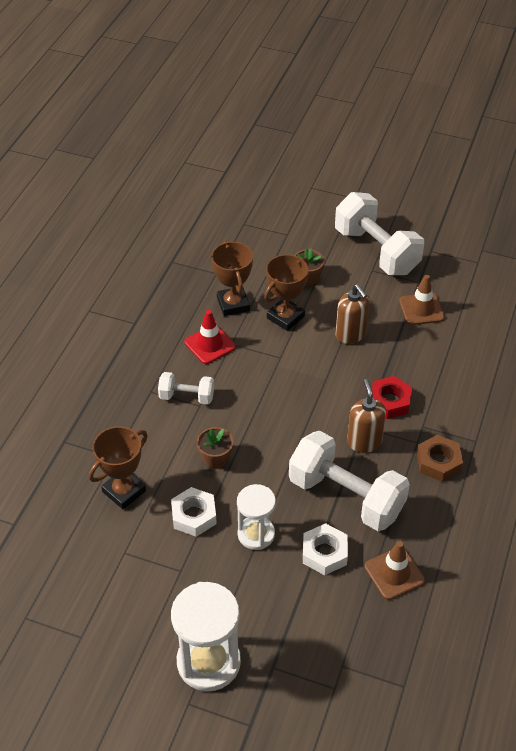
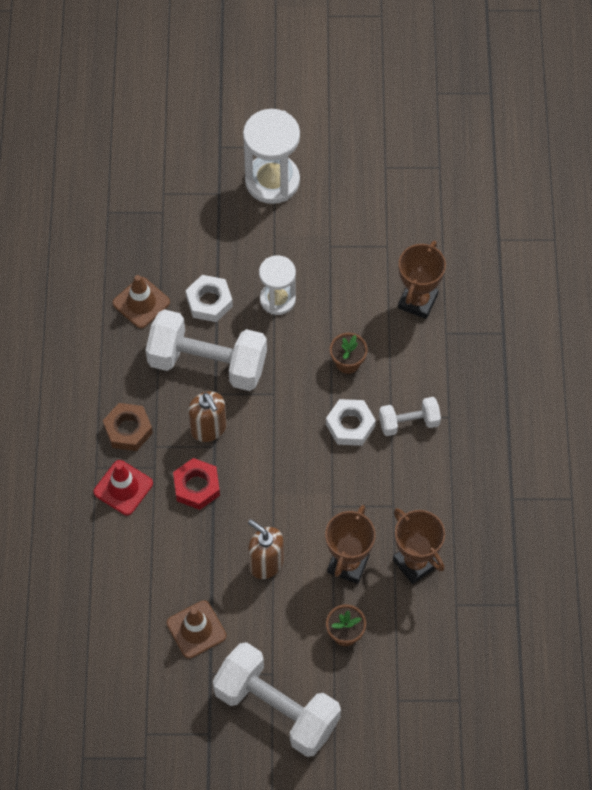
camera: 160 degrees right, 15 degrees up
white nut [171,487,217,537] -> white nut moved to [326,399,376,446]
red traffic cone [185,310,236,364] -> red traffic cone moved to [94,460,153,515]

